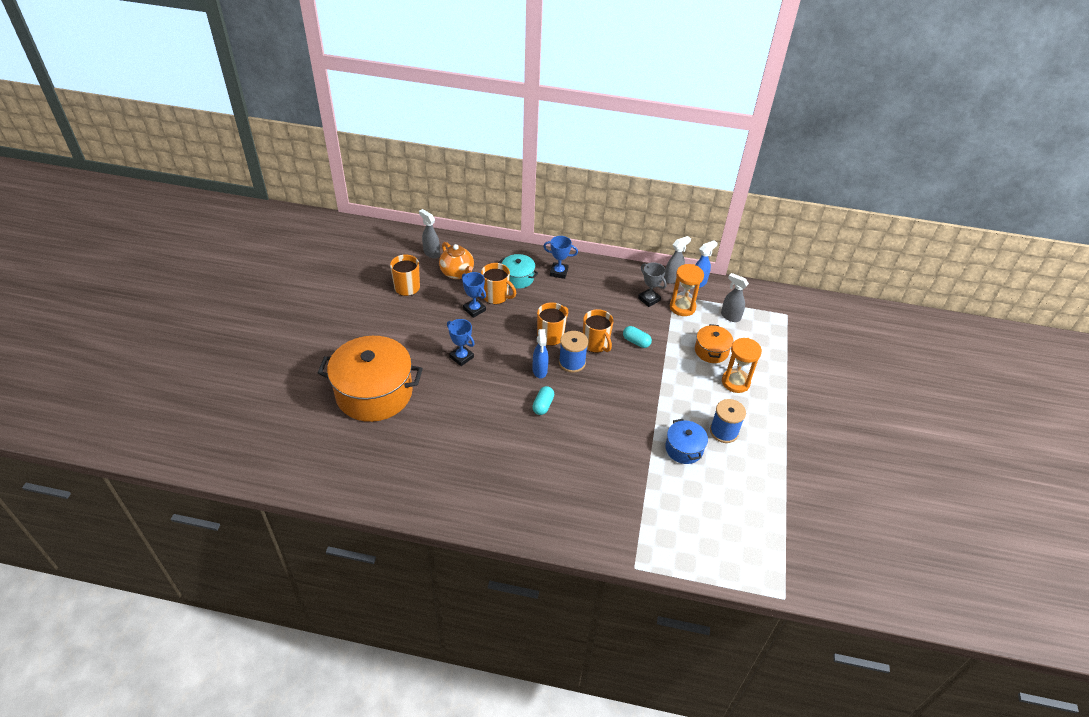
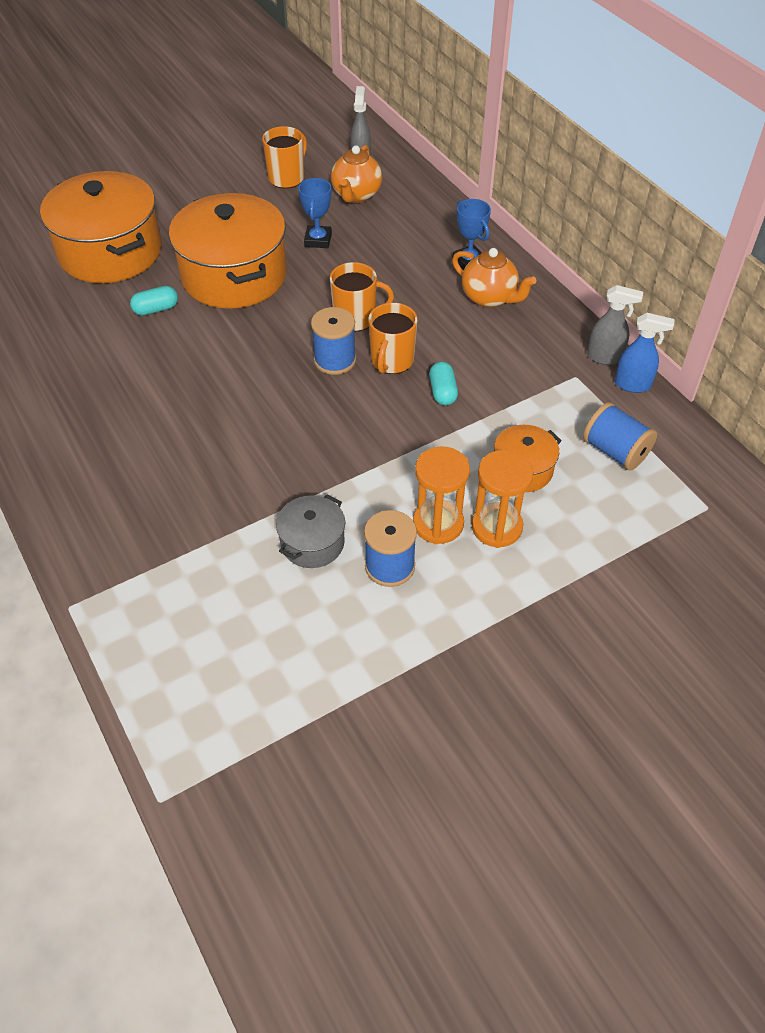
camera: 50 degrees right, 5 degrees up
blue trophy [447,319,475,366] -> orange pot [169,193,287,309]
orange mug [481,263,516,304] -> none
turquoise pot [498,254,538,289] -> none
turquoise capsule [532,386,554,415] -> turquoise capsule moved to [130,286,178,316]
blue spray bottle [533,329,549,378] -> none
grey trophy [638,262,667,307] -> none
blue pot [665,419,708,464] -> grey pot [276,494,345,568]
orange hourglass [670,264,704,316] -> orange hourglass moved to [413,447,470,544]
grey spray bottle [721,273,749,322] -> blue spool [583,402,657,471]
none -> orange teapot [452,248,536,308]

